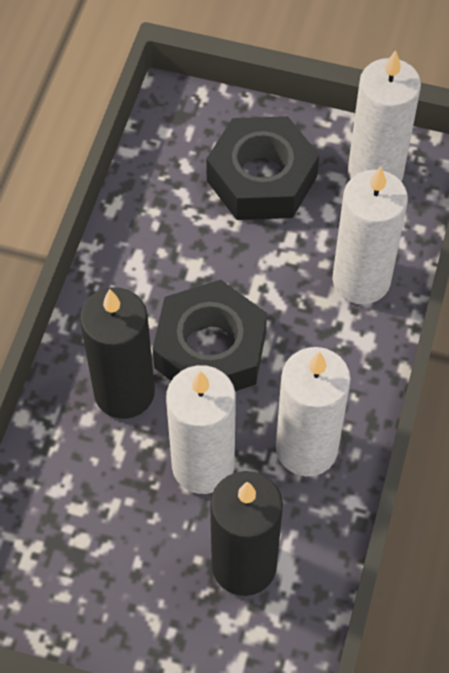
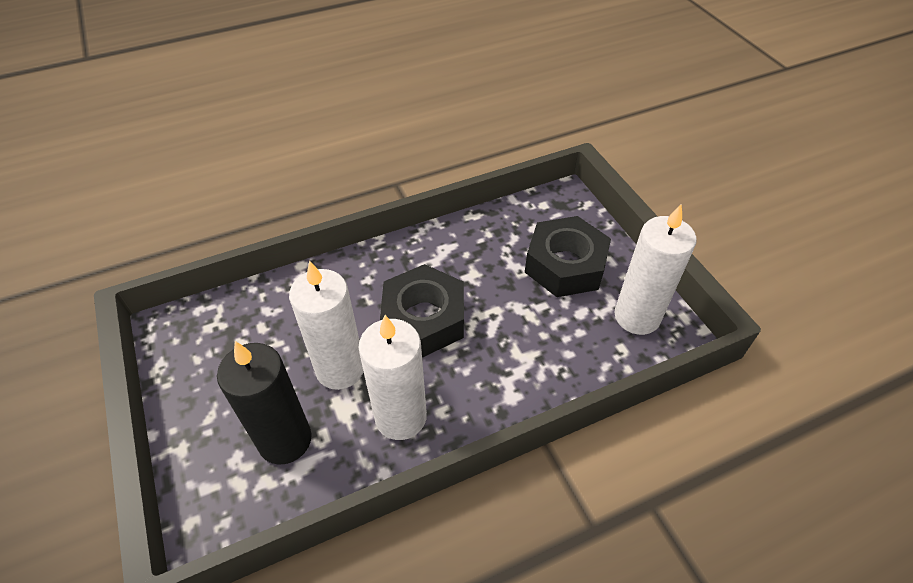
camera: 50 degrees right, 10 degrees down
black candle [80,287,155,419] -> none
white candle [332,166,408,304] -> none

